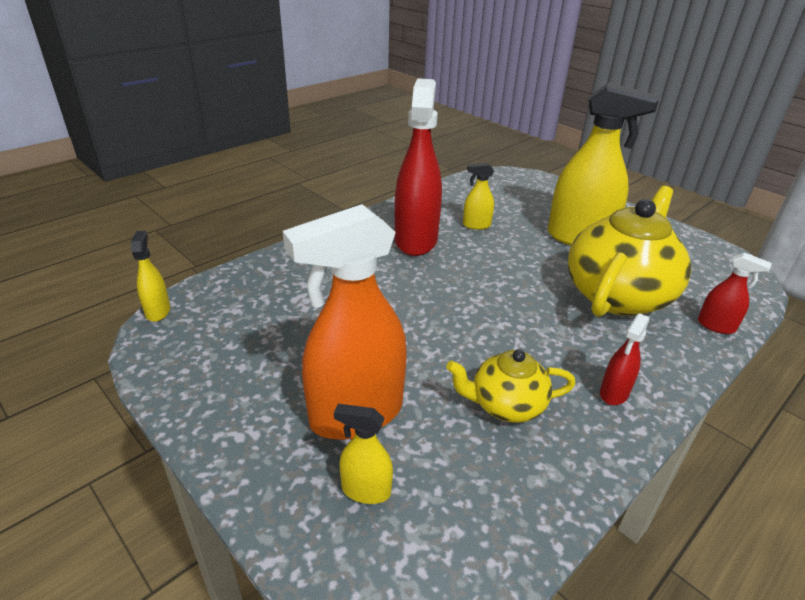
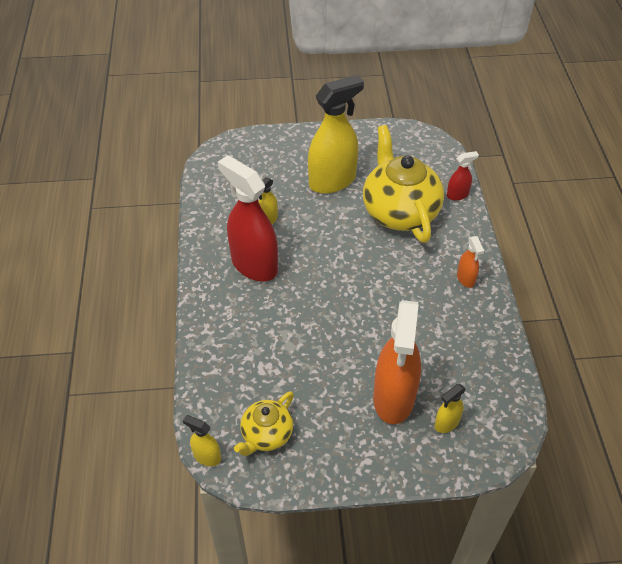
camera: 50 degrees left, 15 degrees up
yellow teapot [446,349,576,423] -> yellow teapot moved to [234,391,294,456]
red spray bottle [600,313,650,405] -> orange spray bottle [457,236,484,288]

